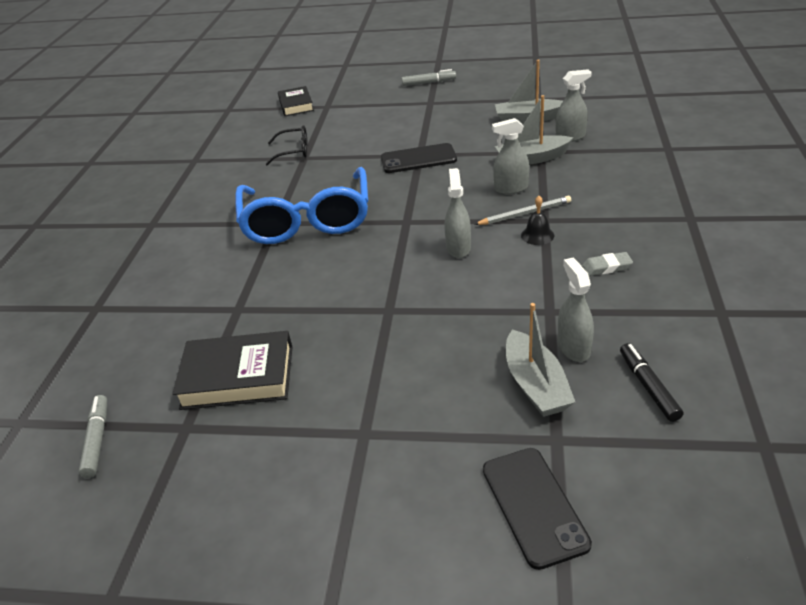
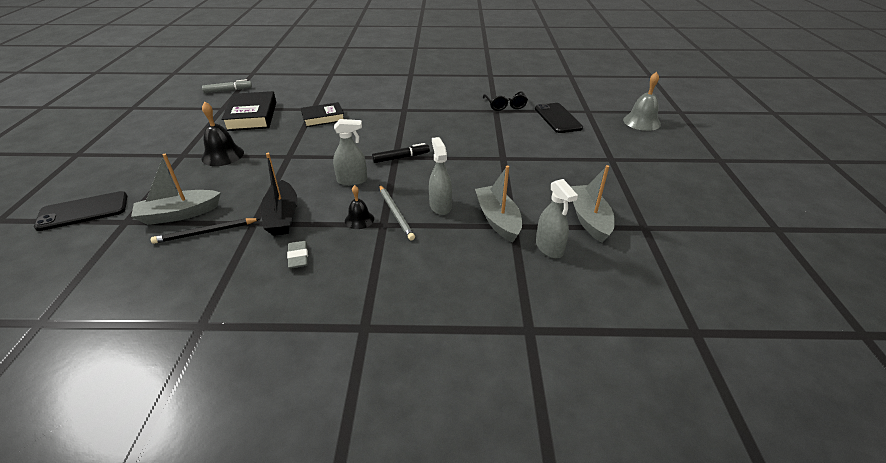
camera: 80 degrees right, 0 degrees up
blue glasses [235,167,368,244] -> none
black book [278,86,314,116] -> black book moved to [301,102,344,127]
black phone [381,143,457,173] -> black phone moved to [535,103,583,133]
grey marker [401,69,456,86] -> none
grey spray bottle [557,258,594,362] -> black pencil [151,218,259,244]
black marker [620,343,683,422] -> black marker moved to [372,143,430,163]
none -> black bell [201,102,244,166]
none -> black boat [261,153,298,236]
none -> grey bell [623,72,661,131]

